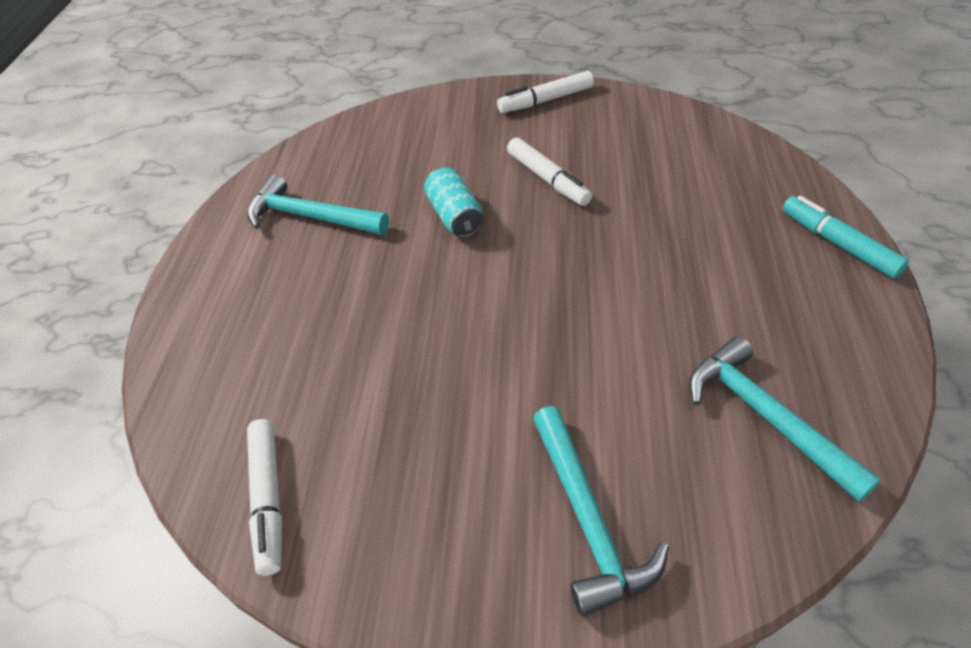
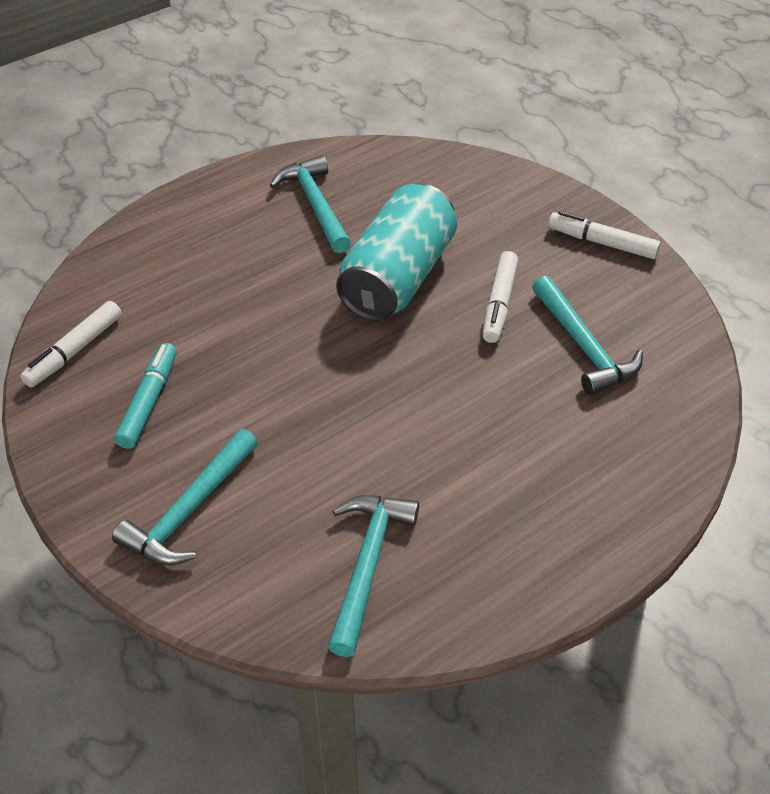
camera: 45 degrees right, 0 degrees up
turquoise can [424,167,484,238] -> turquoise can [336,183,457,322], size x1.98
turquoise marker [783,196,909,278] -> turquoise marker moved to [114,343,177,449]
none -> turquoise hammer [532,276,643,395]

